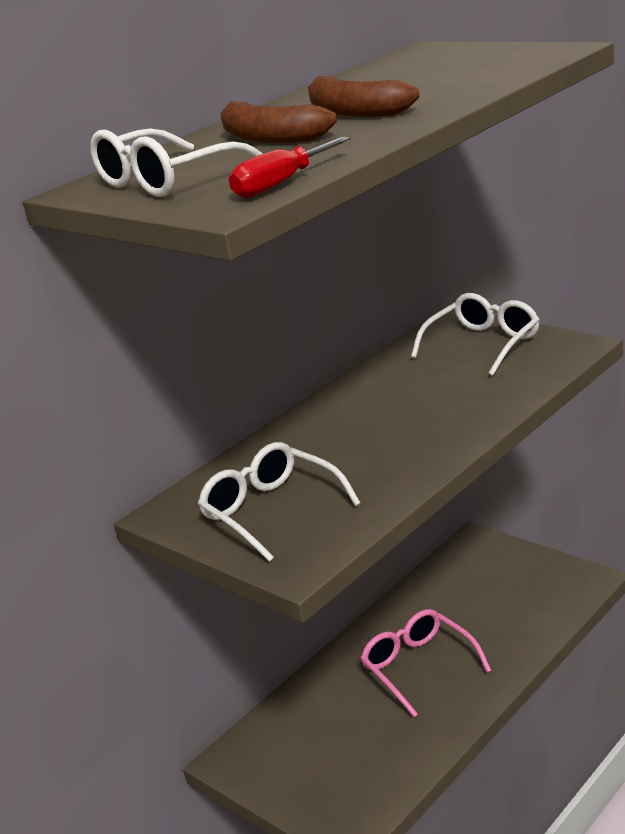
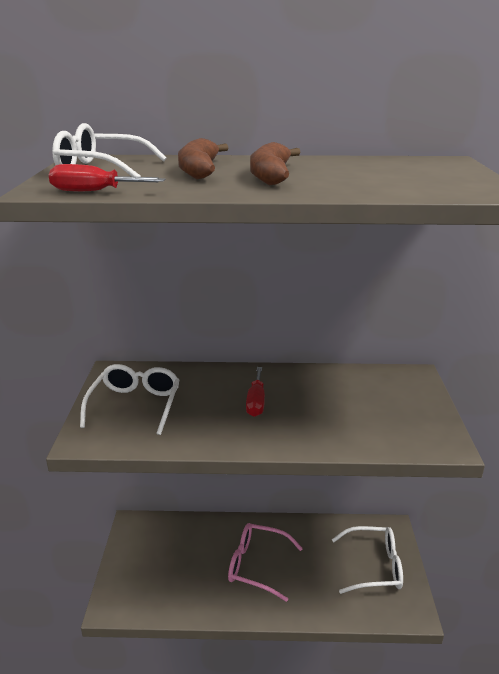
camera: 45 degrees right, 0 degrees up
pink glasses [360,609,491,717] -> pink glasses turned 90 degrees counterclockwise [228,523,303,602]
white glasses [411,293,540,376] -> white glasses moved to [332,526,403,594]
none -> red screwdriver [246,367,265,417]

